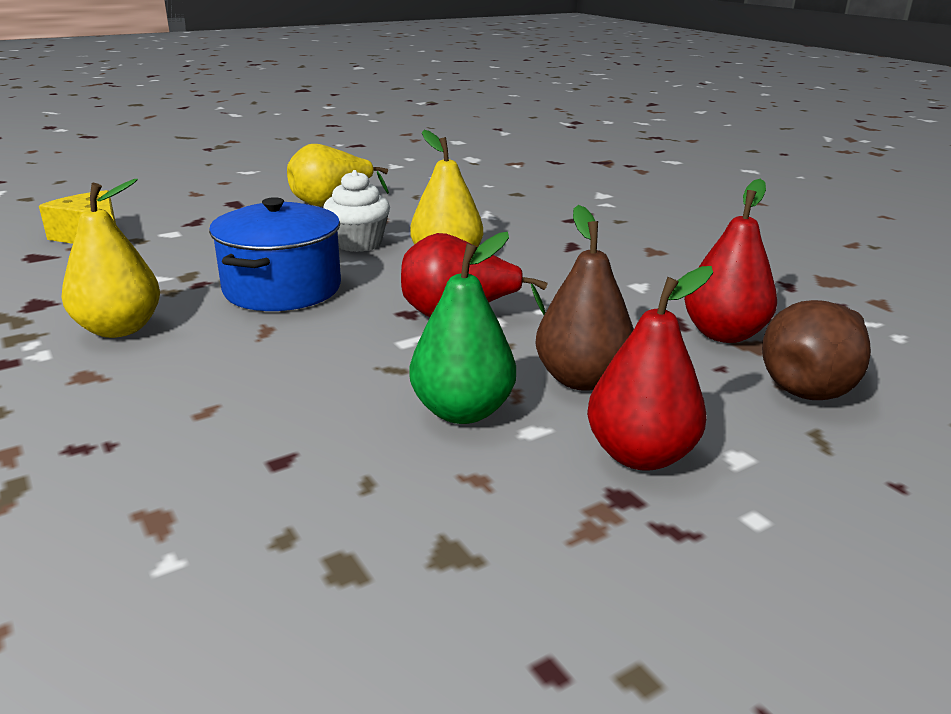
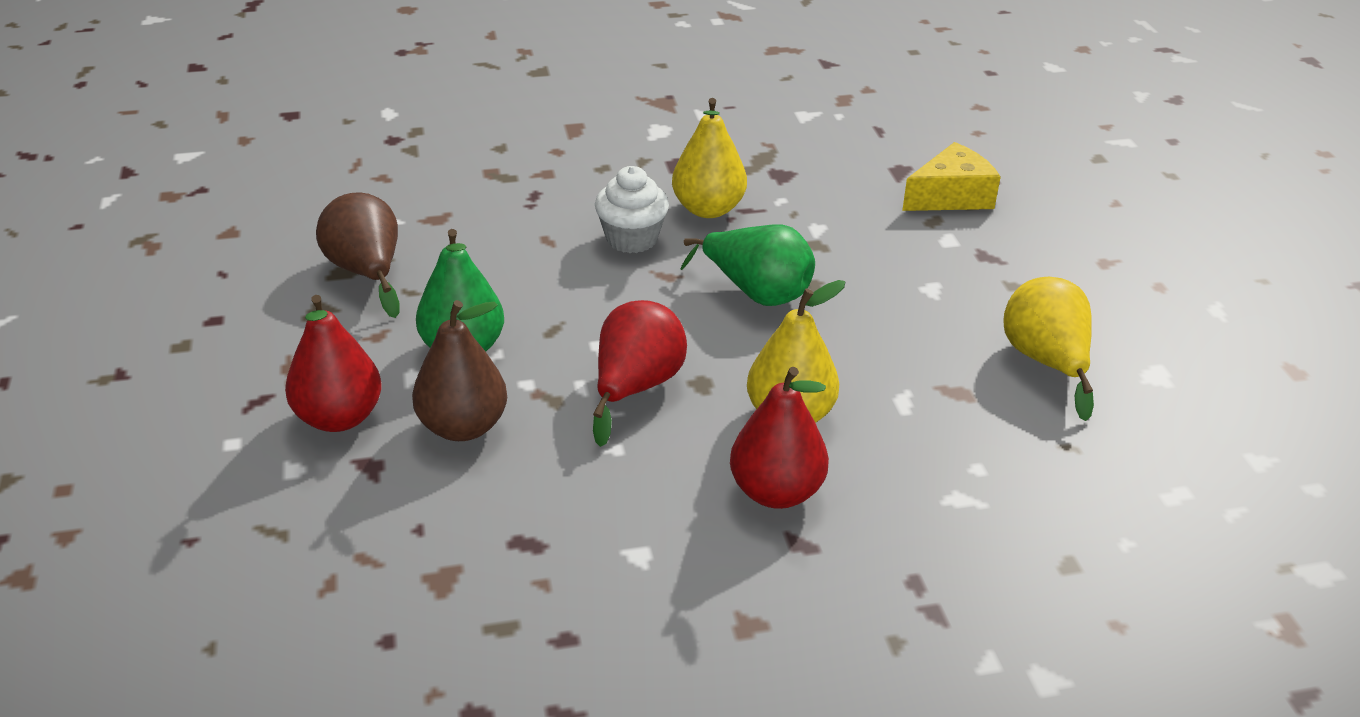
camera: 110 degrees right, 10 degrees up
blue pot [209,197,341,311] -> green pear [680,224,815,306]
white cupcake [323,170,390,252] -> white cupcake moved to [595,166,669,253]
red pear [684,179,777,343] -> red pear moved to [730,367,829,509]
brown pear [762,300,871,400] -> brown pear moved to [316,192,399,318]

